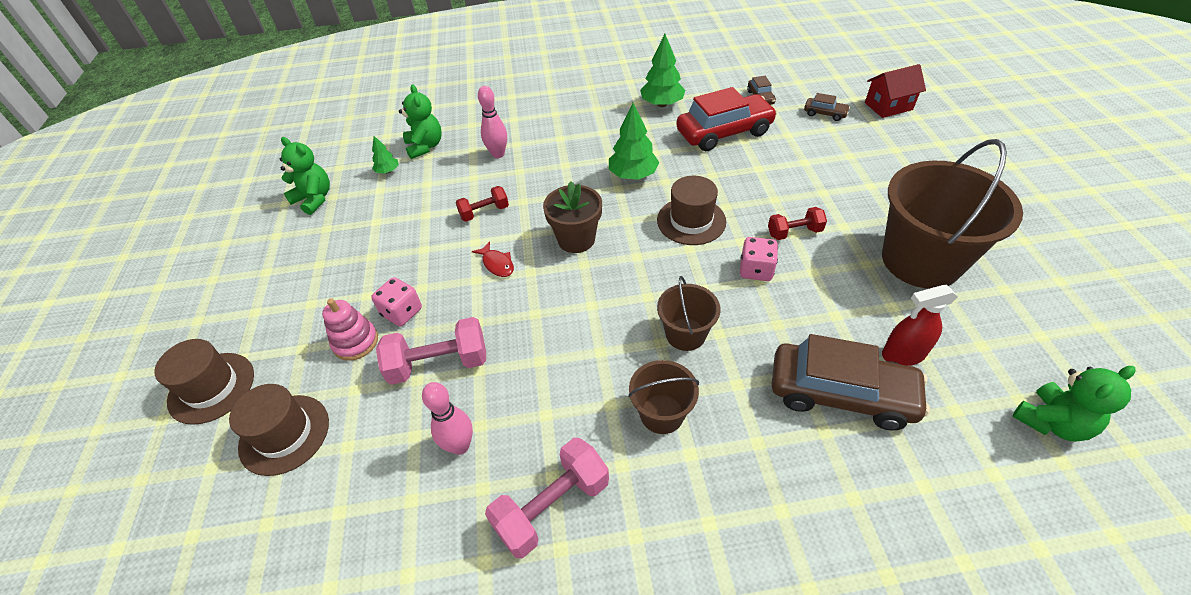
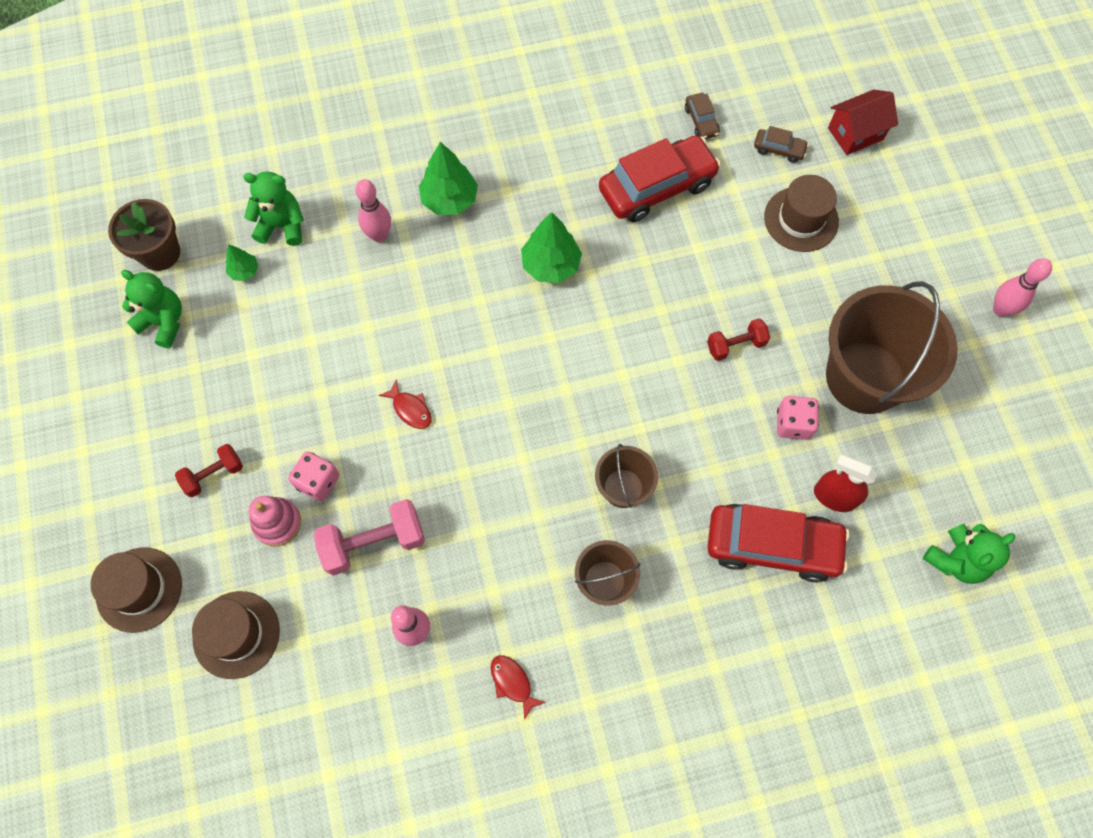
camera: 10 degrees left, 20 degrees up
green teddy bear [399,84,442,159] -> green teddy bear turned 60 degrees counterclockwise [243,171,304,246]
red dumbbell [456,186,509,222] -> red dumbbell moved to [175,444,243,497]
pink dumbbell [485,438,609,558] -> red fish [491,655,546,720]
brown flower pot [543,181,602,253] -> brown flower pot moved to [108,199,180,271]
green tree [640,34,685,107] -> green tree moved to [419,142,478,215]
brown hat [657,176,726,245] -> brown hat moved to [764,175,839,252]
pink dice [740,237,778,281] -> pink dice moved to [777,396,819,440]
brown car [771,334,930,431] -> red car [707,504,850,582]
red spray bottle [882,285,958,366] -> red spray bottle turned 45 degrees clockwise [814,454,878,512]
none -> pink bowling pin [993,258,1052,317]

